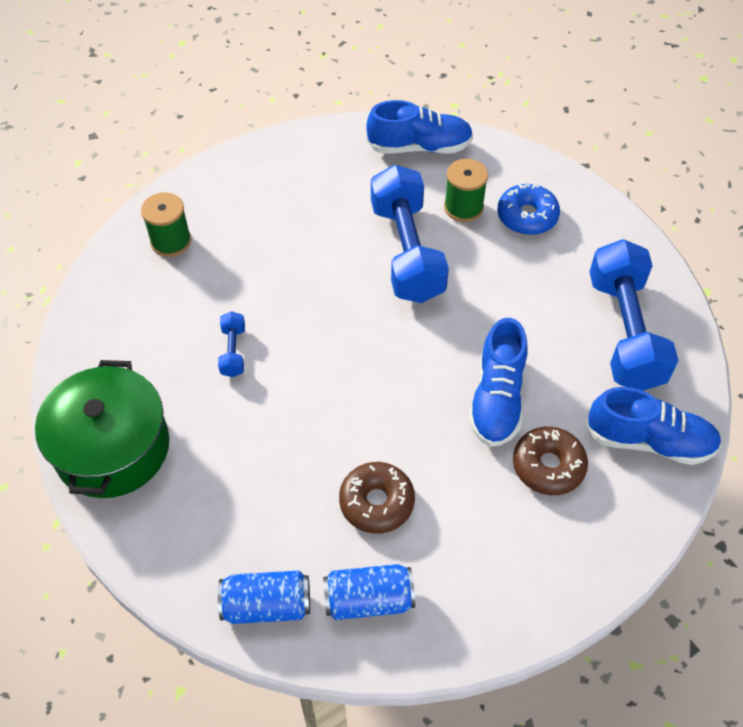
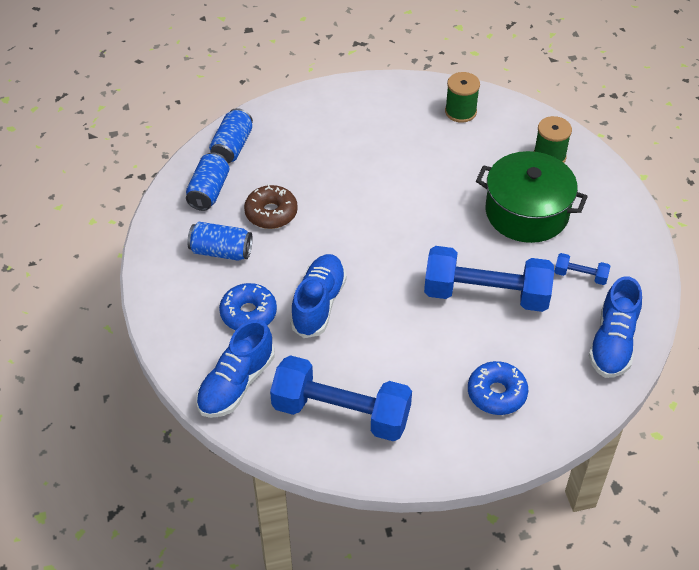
camera: 110 degrees right, 5 degrees down
green pot [35,360,169,498] -> green pot moved to [476,151,588,243]
blue dumbbell [218,311,245,377] -> blue dumbbell moved to [554,253,610,285]
green spool [444,159,488,222] -> green spool moved to [445,72,480,123]
blue shoe [469,318,528,447] -> blue shoe turned 75 degrees clockwise [290,254,347,338]
brown donut [513,426,588,495] -> blue donut [219,283,277,330]
none -> blue can [187,222,253,261]

